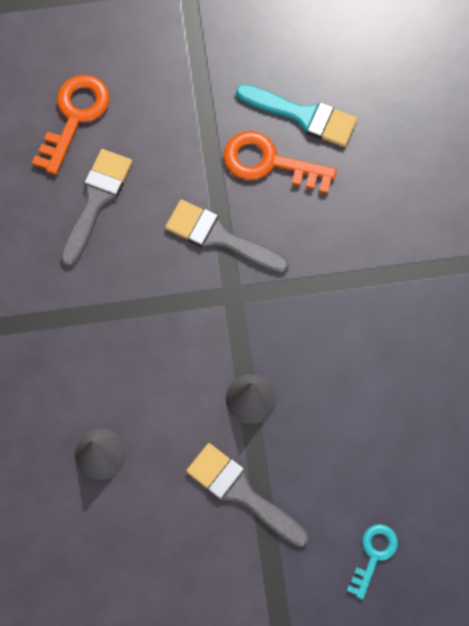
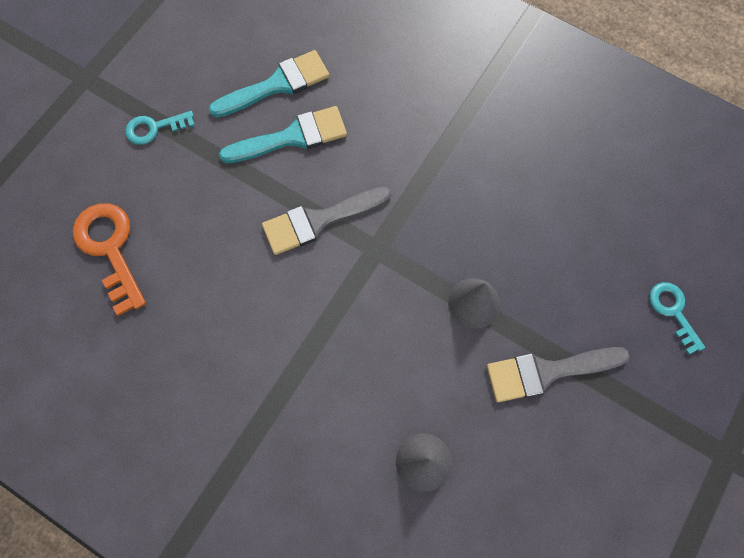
camera: 50 degrees left, 0 degrees up
grey brush [61,149,132,267] -> none
orange key [223,131,337,194] -> turquoise brush [219,106,347,163]
none -> turquoise key [125,111,195,145]

